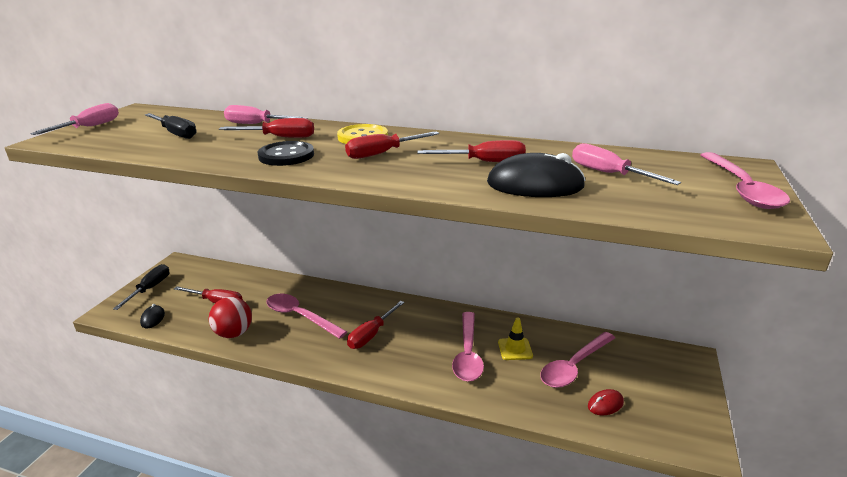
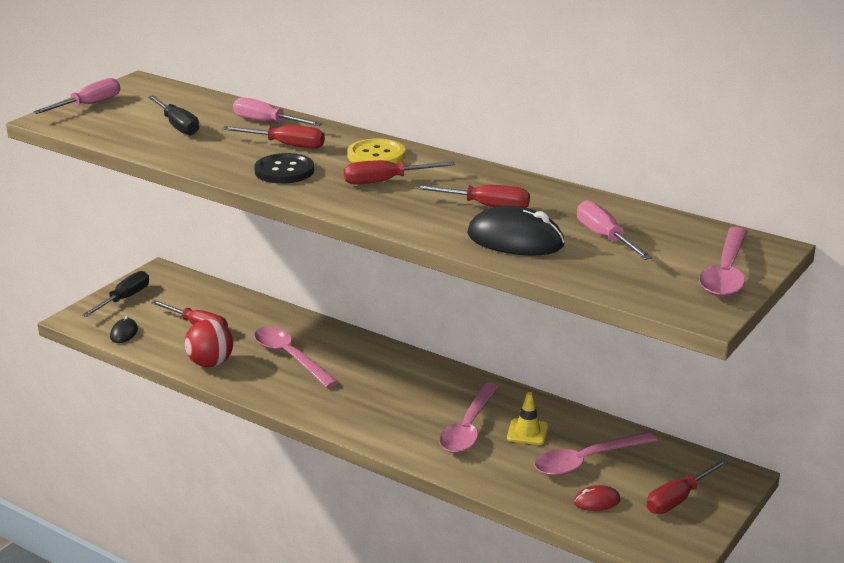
camera: 15 degrees right, 0 degrees up
red screwdriver [347,301,404,349] -> red screwdriver moved to [646,459,729,514]

